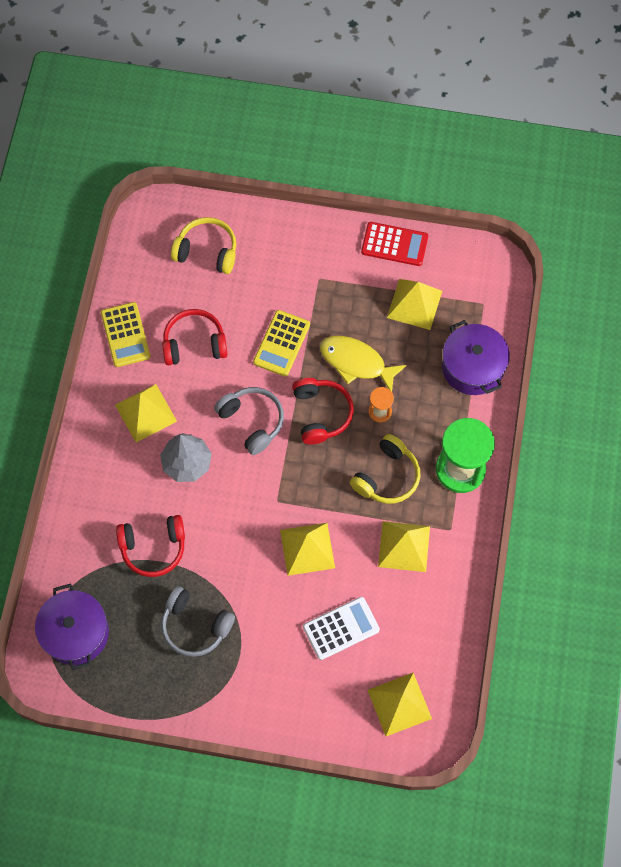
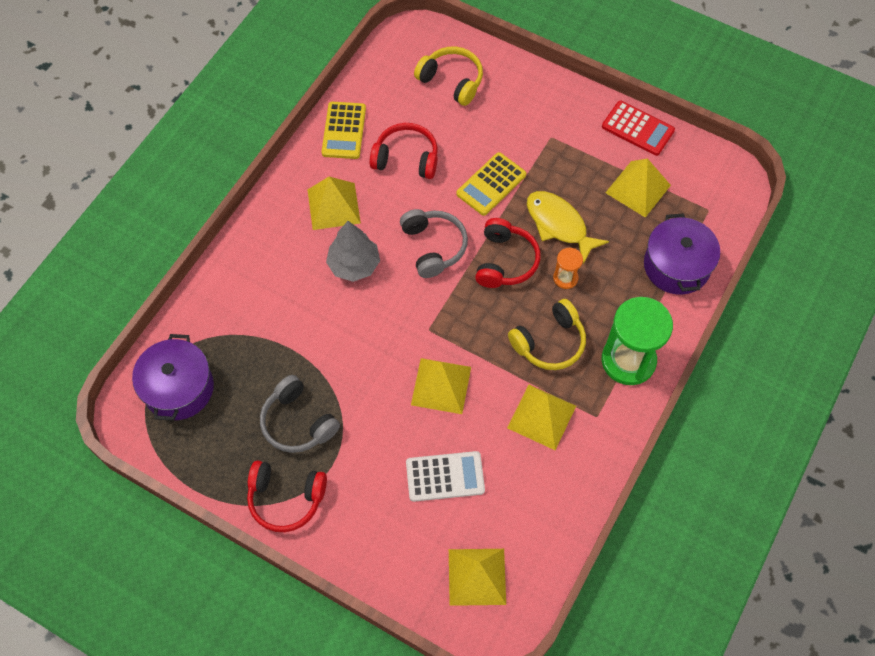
camera: 20 degrees right, 5 degrees down
red headphones [116,515,185,577] -> red headphones moved to [247,460,327,532]

